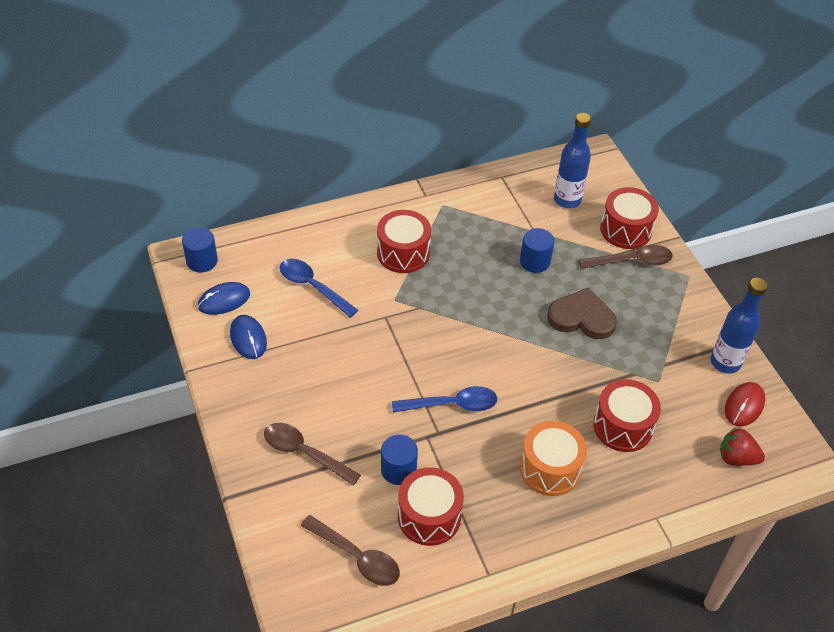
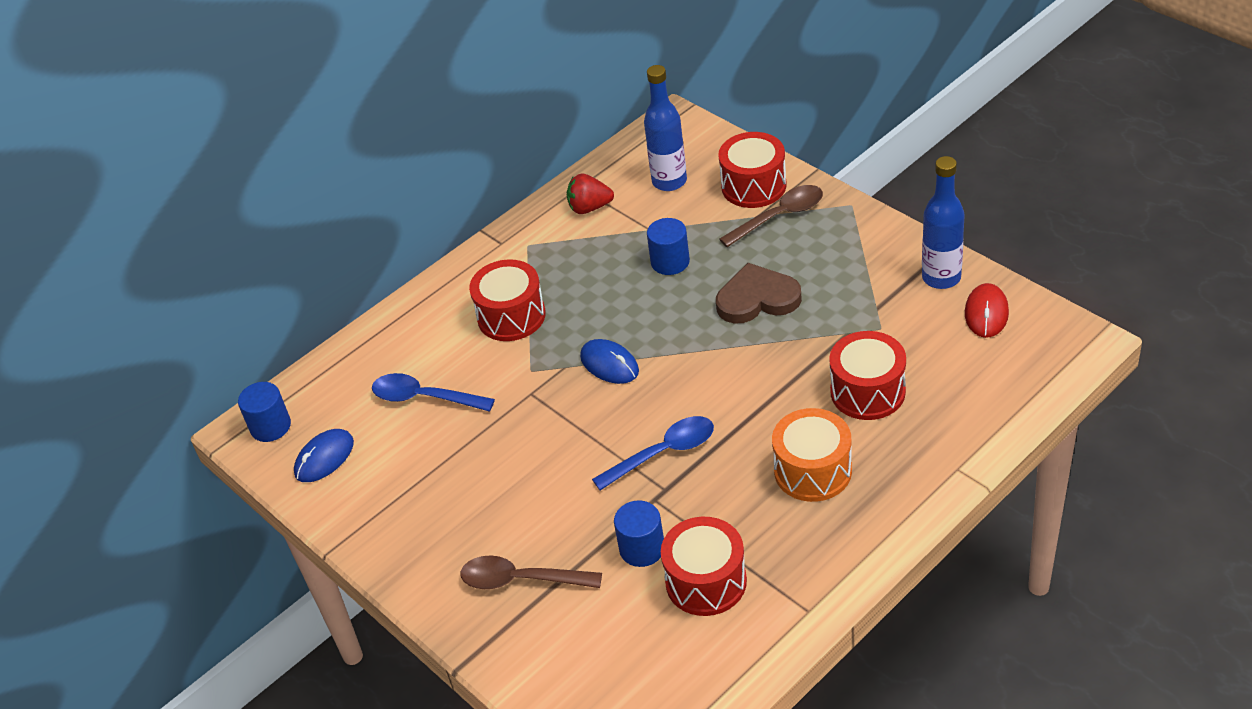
camera: 15 degrees left, 5 degrees down
blue mouse [230,315,267,359] -> blue mouse moved to [580,339,639,384]
brown spoon [301,515,400,586] -> none
red strawberry [720,428,765,466] -> red strawberry moved to [567,174,614,214]

